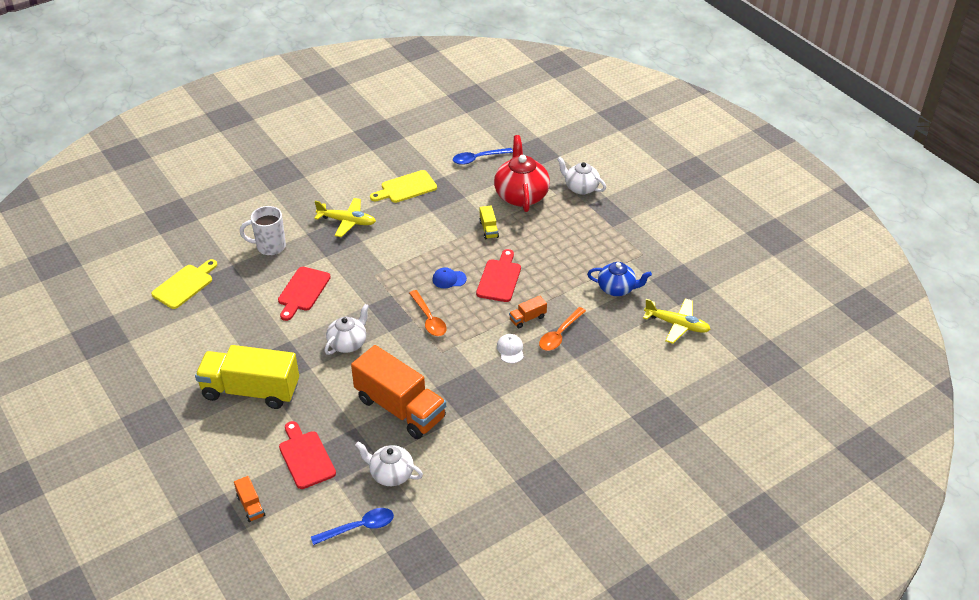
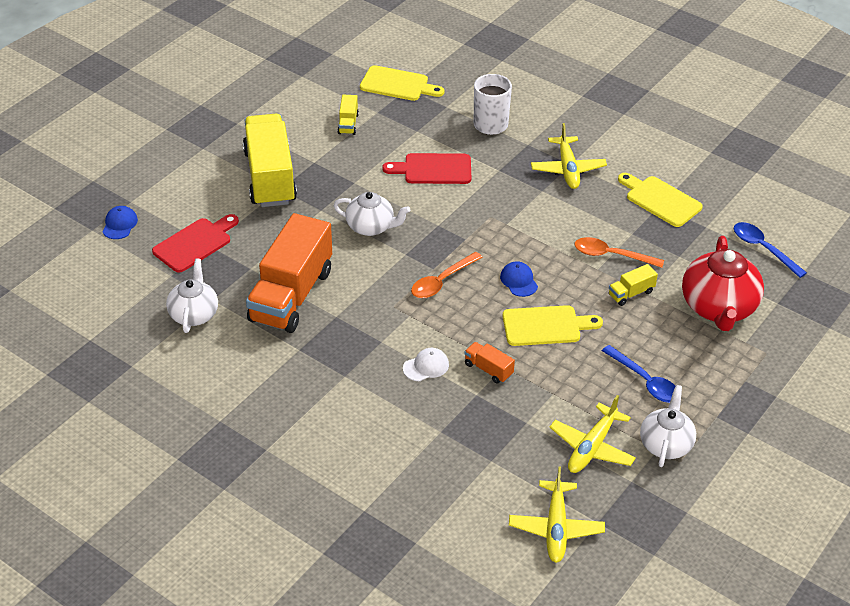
camera: 70 degrees right, 0 degrees up
orange truck [234,476,265,522] -> blue cap [102,206,138,239]
blue spoon [311,508,394,545] -> blue spoon moved to [602,345,675,403]
red cutting board [476,249,521,302] -> yellow cutting board [503,305,603,346]
red teapot [494,135,550,212] -> red teapot turned 120 degrees clockwise [682,236,764,331]
orange spoon [539,307,586,351] -> orange spoon moved to [575,237,664,268]
white teapot [557,157,606,195] -> white teapot moved to [640,385,696,467]
blue teapot [587,262,652,296] -> yellow plane [550,395,636,473]
none -> yellow truck [337,95,359,135]

